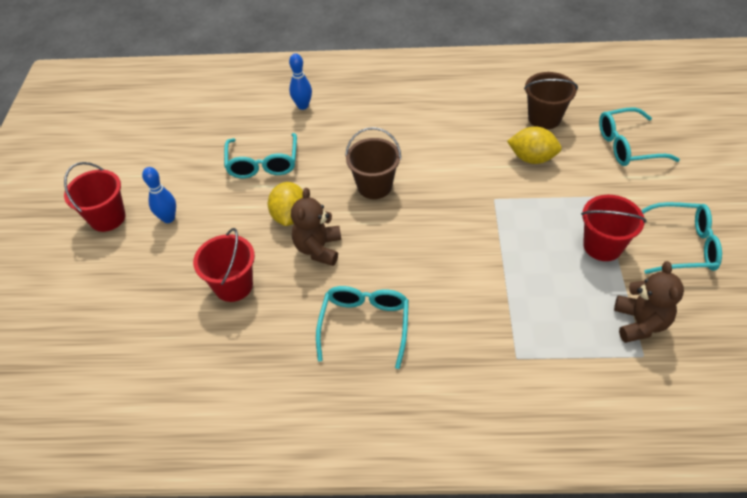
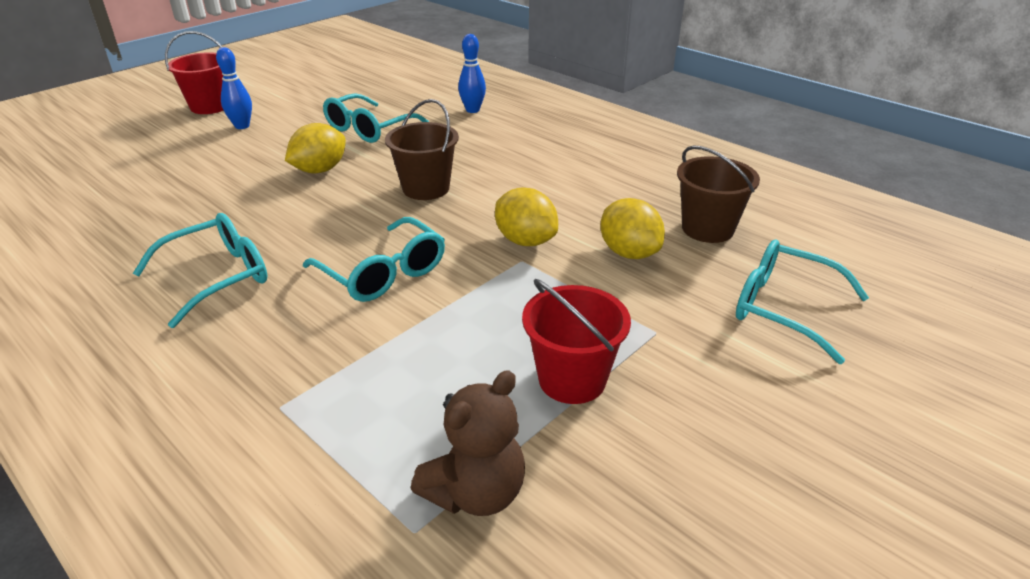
camera: 40 degrees right, 15 degrees down
red bucket [193,228,255,302] -> none
brown teddy bear [291,188,341,266] -> none
turquoise glasses [641,202,722,274] -> turquoise glasses moved to [303,217,445,302]
none -> yellow lemon [495,188,558,246]

